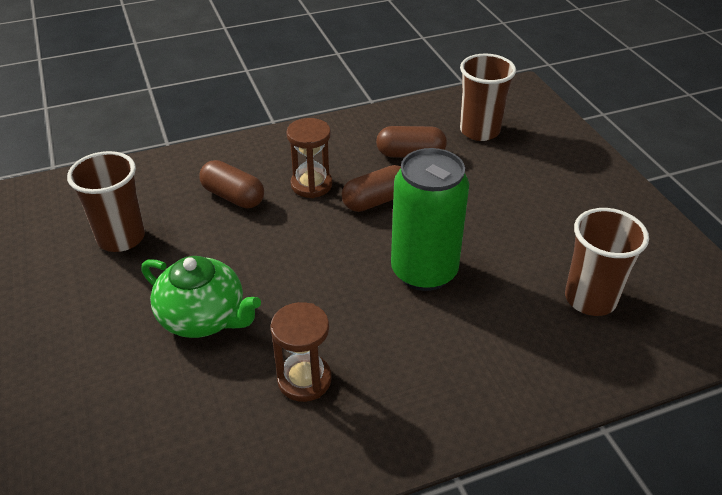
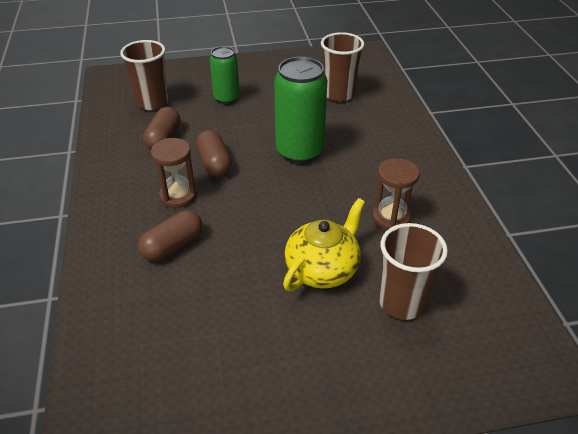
camera: 80 degrees left, 0 degrees up
brown cup [67,151,145,252] -> brown cup moved to [379,223,448,320]
green teapot [141,256,261,338] -> yellow teapot [283,198,365,291]
none -> green can [210,46,240,104]

